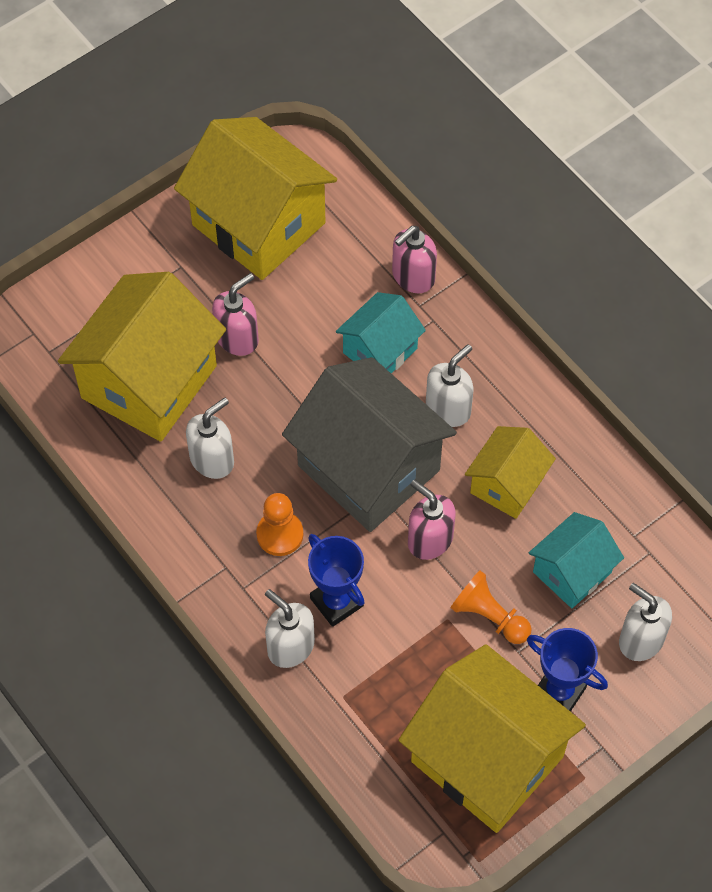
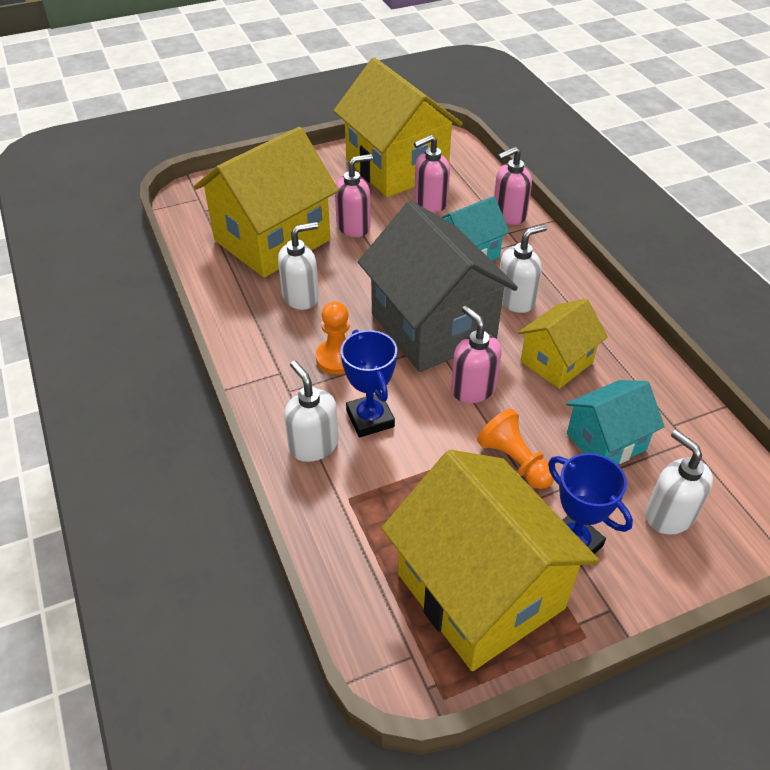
camera: 15 degrees right, 15 degrees down
none -> pink soap dispenser [414,135,450,212]

